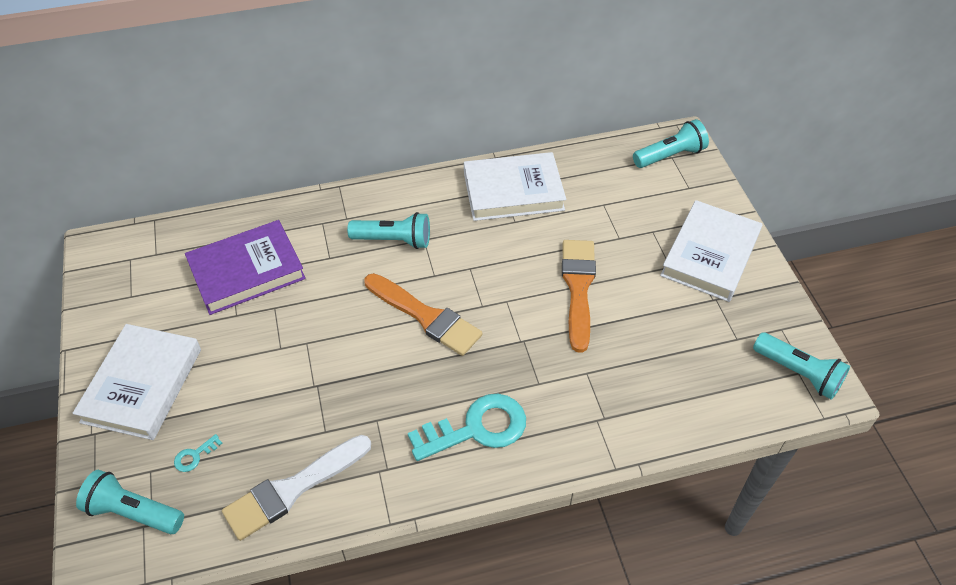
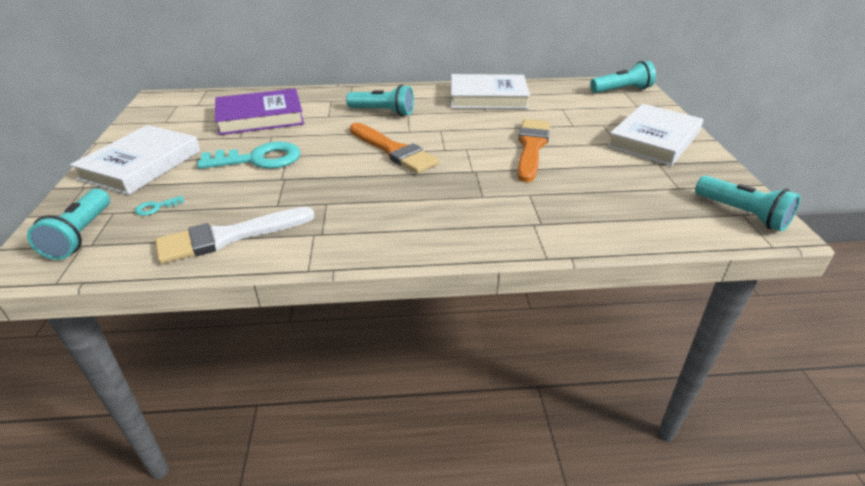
camera: 10 degrees right, 15 degrees down
turquoise flashlight [76,470,184,534] -> turquoise flashlight turned 120 degrees counterclockwise [27,189,110,260]
turquoise key [408,394,526,461] -> turquoise key moved to [197,142,301,169]

